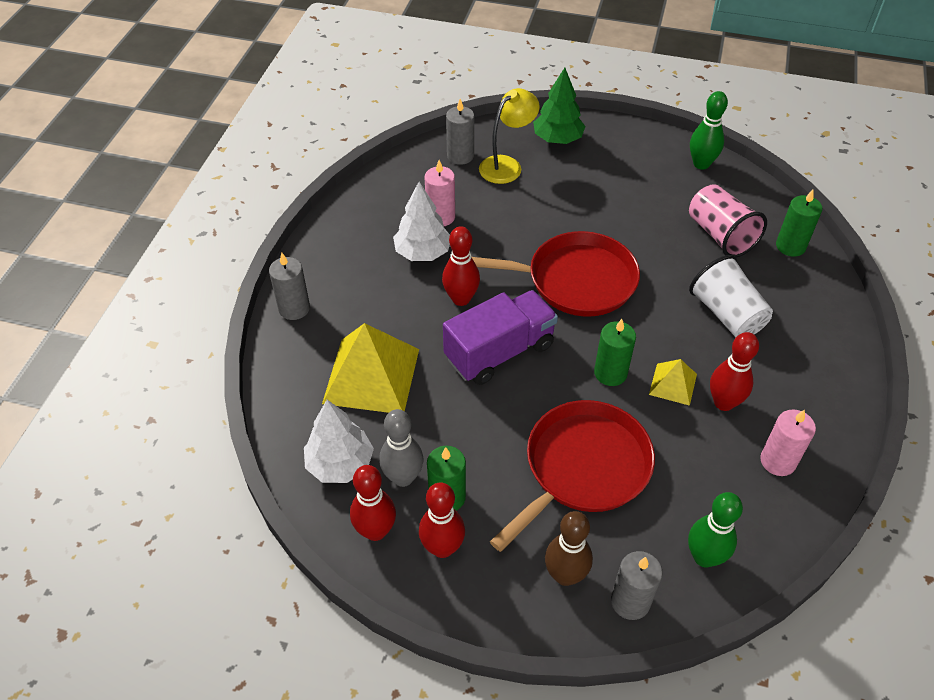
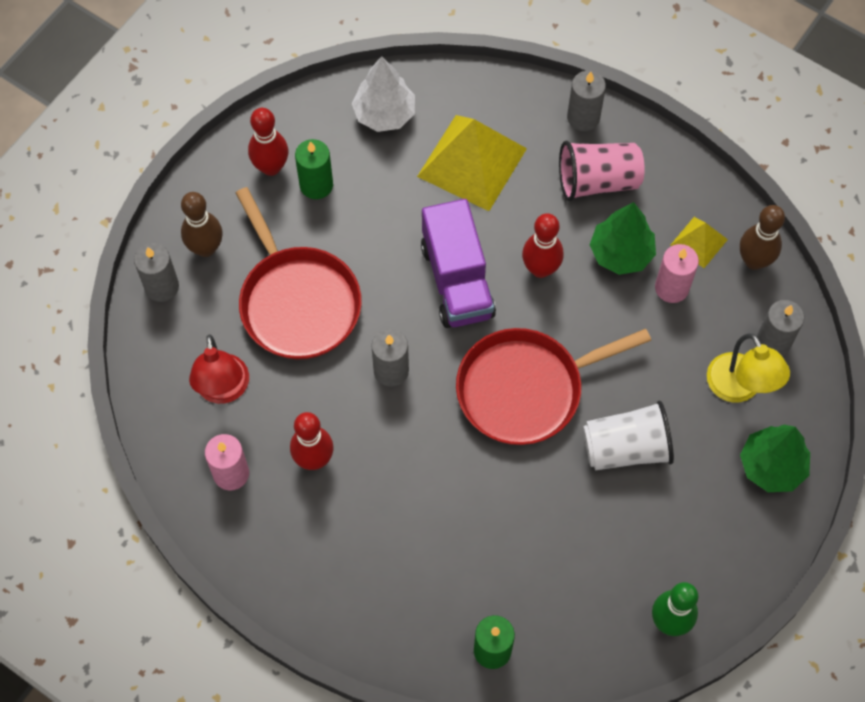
camera: 110 degrees right, 15 degrees up
red bowling pin [350,465,396,541] -> none
grey bowling pin [379,409,423,487] -> none
white tree [393,182,450,261] -> green tree [590,202,656,275]
red pan [472,231,640,317] -> red pan turned 45 degrees clockwise [456,328,651,445]
green candle [594,319,636,386] -> grey candle [371,329,409,387]
yellow pyramid [649,359,697,406] -> yellow pyramid moved to [671,217,728,268]
green bowling pin [688,492,743,567] -> none
pink cup [689,184,767,258] -> pink cup moved to [559,141,645,201]
white cup [689,255,773,337] -> white cup moved to [583,401,674,470]
none -> red lamp [189,334,249,404]
none -> brown bowling pin [740,205,785,270]

